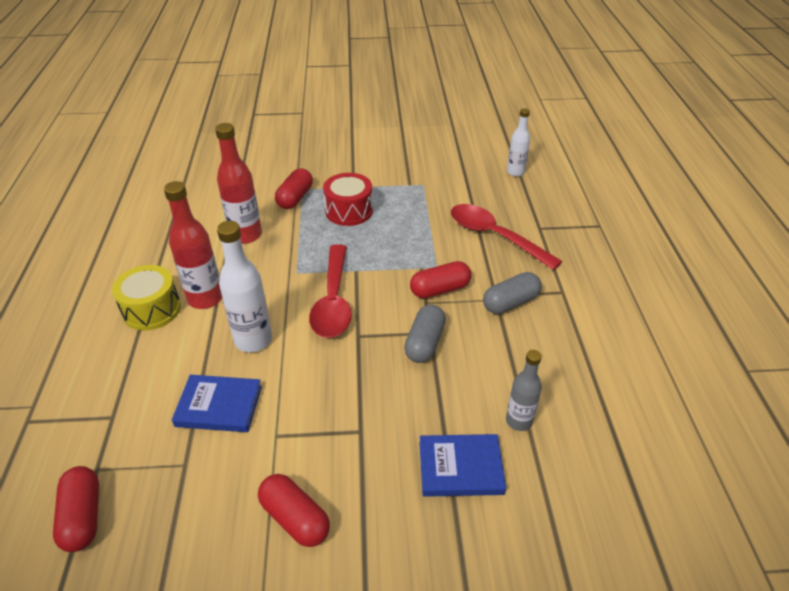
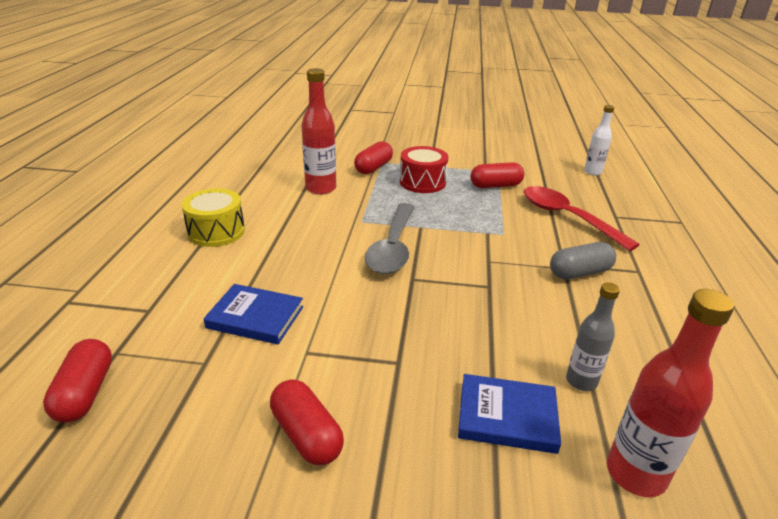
camera: 10 degrees right, 10 degrees down
red bottle [164,181,222,309] -> red bottle moved to [607,289,734,497]
white bottle [217,221,272,352] -> none
red spoon [309,244,352,338] -> grey spoon [364,203,415,274]
grey capsule [404,305,446,363] -> none
red capsule [410,261,471,298] -> red capsule moved to [470,162,524,188]

